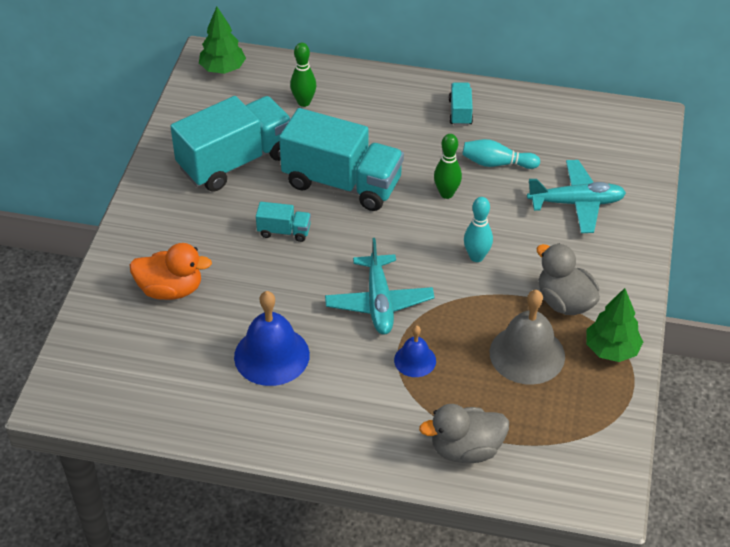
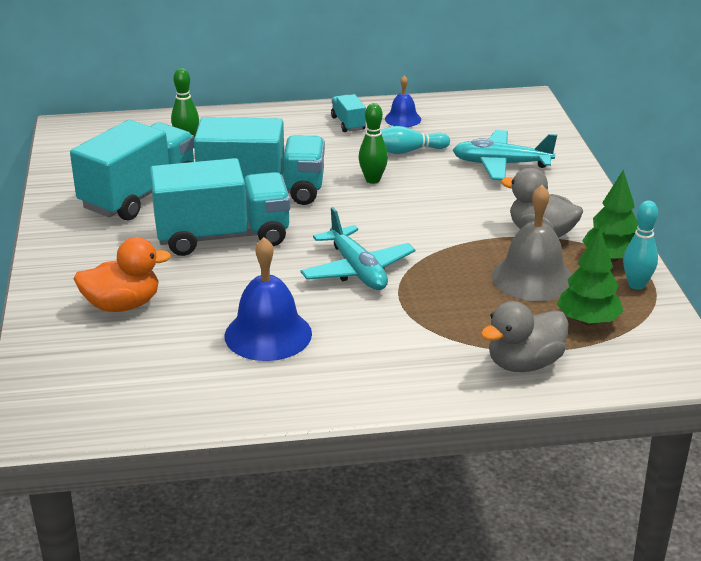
camera: 20 degrees left, 15 degrees down
green tree [199,7,246,74] -> green tree moved to [557,228,624,325]
turquoise truck [256,202,311,242] -> turquoise truck [150,158,291,256], size x2.28
blue bell [394,325,436,377] -> blue bell moved to [385,75,421,127]
turquoise bowling pin [464,197,493,262] -> turquoise bowling pin moved to [623,201,658,290]
turquoise plane [527,160,626,233] -> turquoise plane turned 150 degrees counterclockwise [453,130,557,180]

